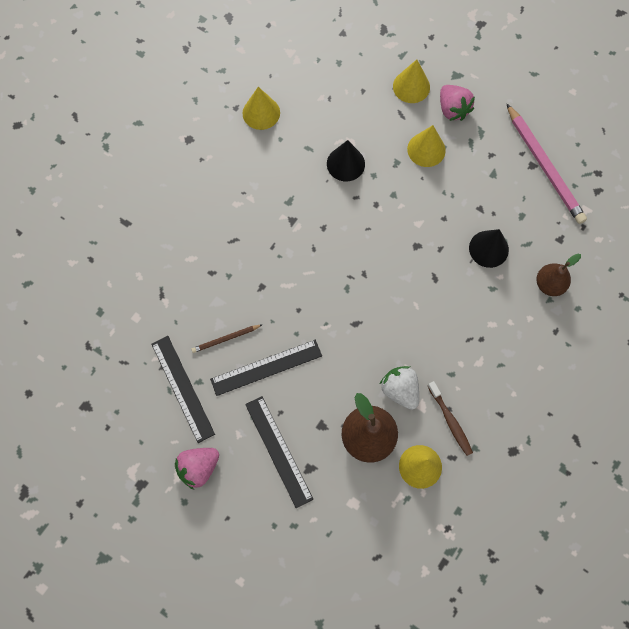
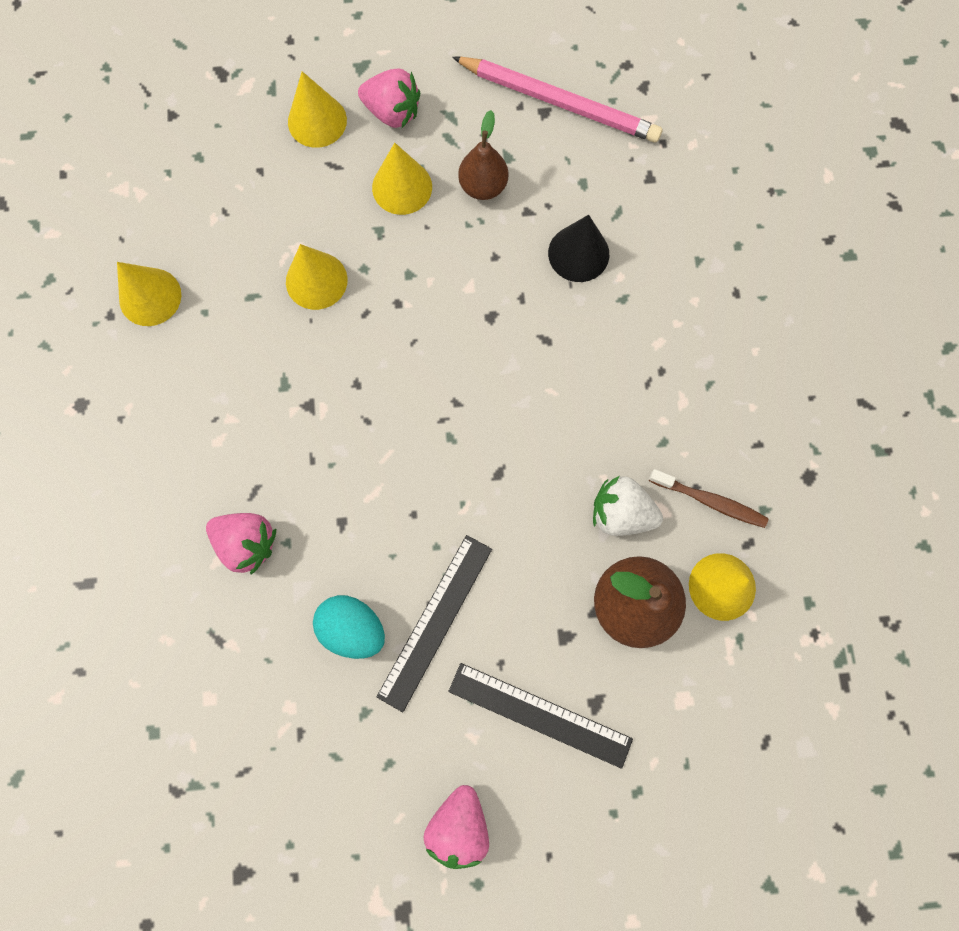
camera: 40 degrees left, 5 degrees up
black ruler [151,336,215,443] -> none
brown pencil [191,325,262,353] -> turquoise egg [313,595,385,659]
black cone [327,140,365,181] -> yellow cone [286,244,348,310]
brown pear [537,254,581,296] -> brown pear moved to [458,110,508,200]
none -> pink strawberry [206,513,276,574]

